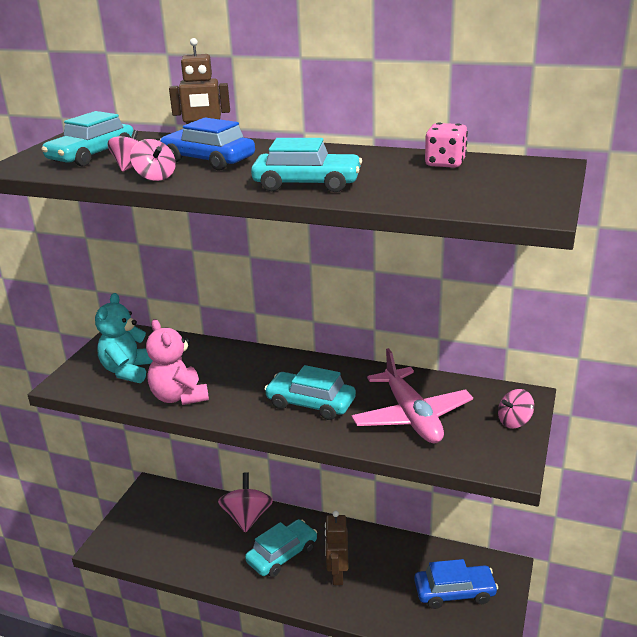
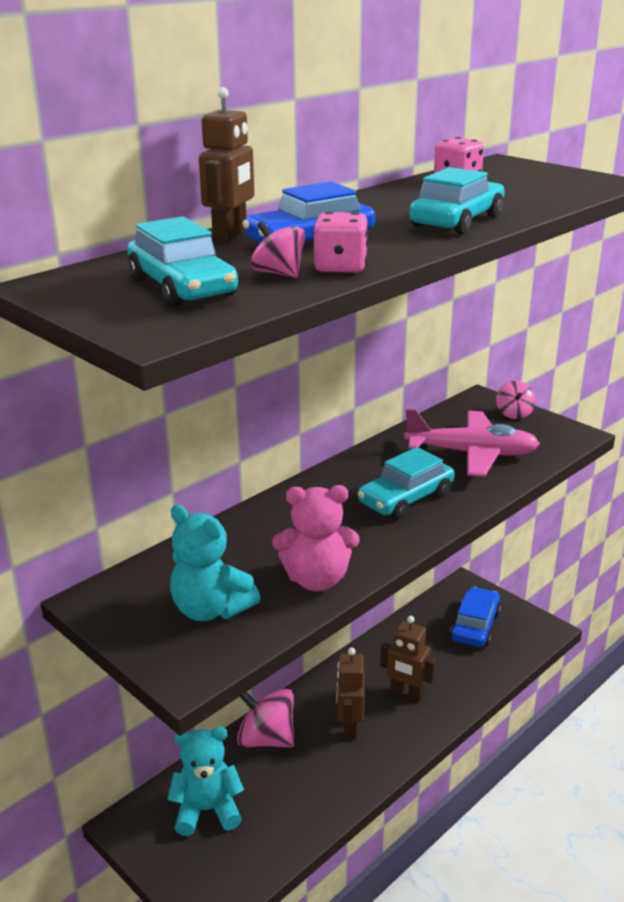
camera: 65 degrees left, 0 degrees up
pink spinning top [130,139,176,181] -> pink dice [313,211,368,273]
turquoise car [245,519,317,577] -> brown robot [336,647,365,739]
none -> turquoise teddy bear [167,727,244,836]

